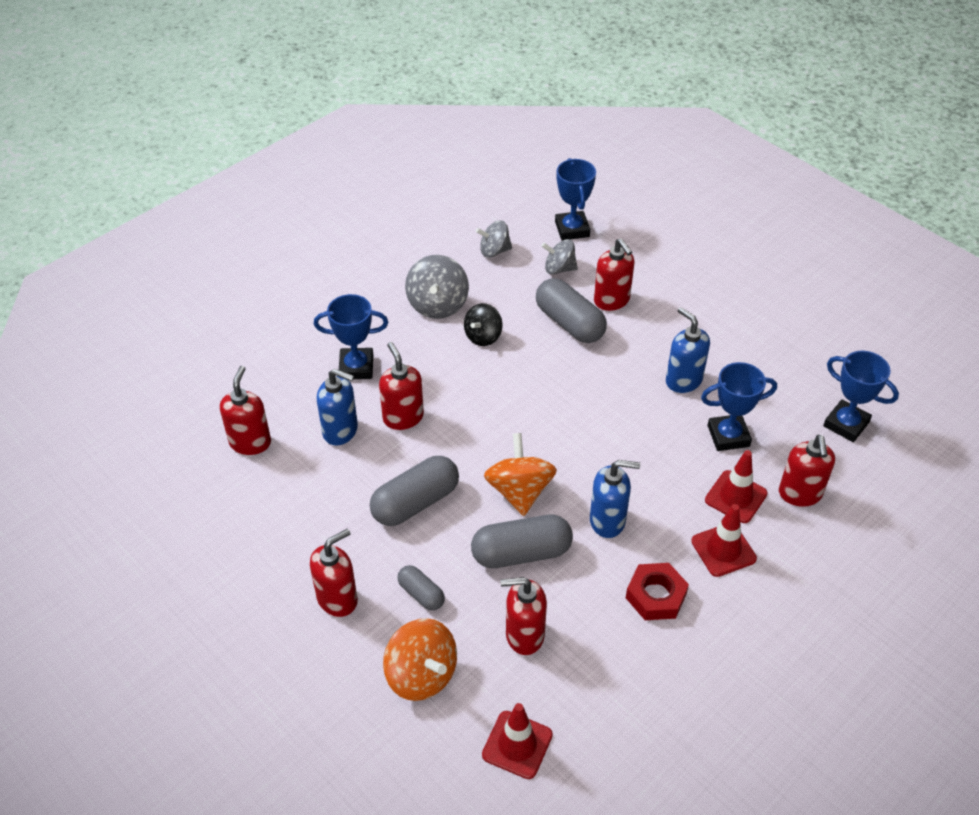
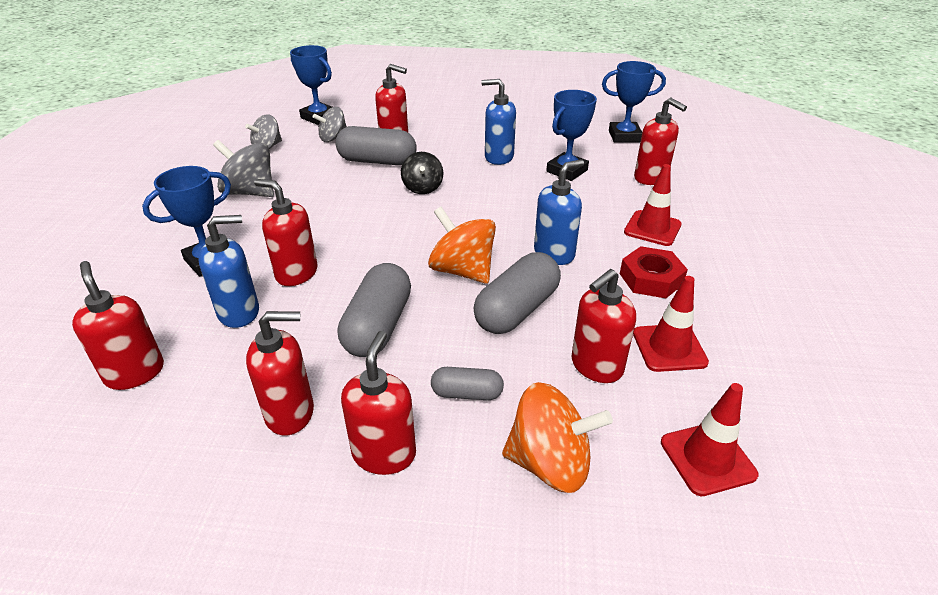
camera: 40 degrees left, 10 degrees down
grey spinning top [405,255,469,319] -> grey spinning top turned 150 degrees clockwise [213,140,274,197]
black spinning top [464,303,503,346] -> black spinning top moved to [401,152,443,194]
red traffic cone [705,450,768,523] -> red traffic cone moved to [633,276,709,372]
none -> red soap dispenser [246,311,314,436]

